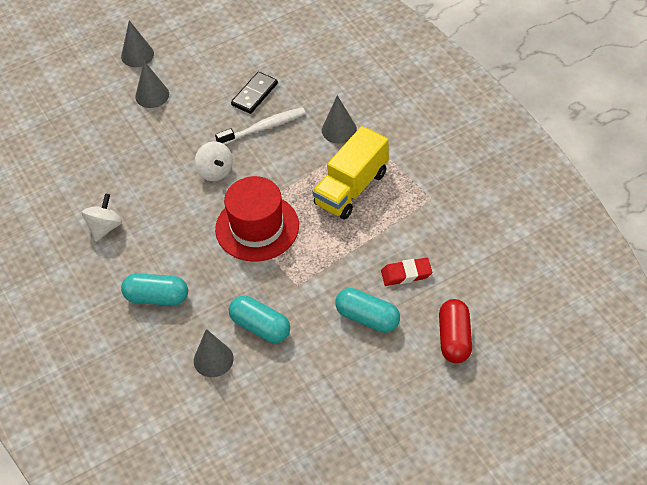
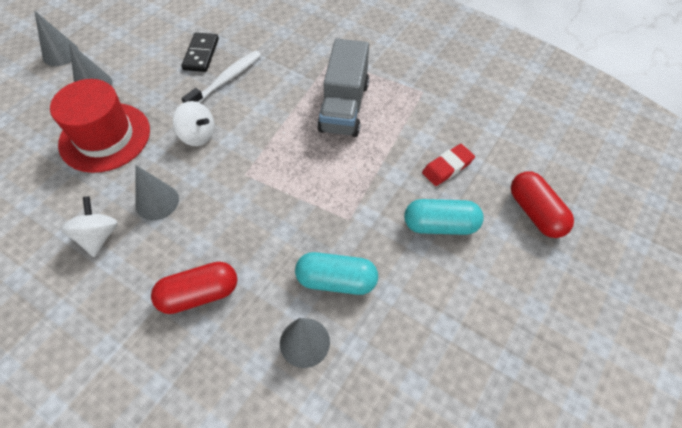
camera: 30 degrees left, 5 degrees up
turquoise capsule [121,273,188,306] -> red capsule [151,262,237,314]
red hat [215,176,299,262] -> red hat moved to [50,79,150,173]
yellow truck [312,126,389,219] -> grey truck [317,39,369,137]
grey cone [322,95,357,143] -> grey cone moved to [135,165,179,220]

